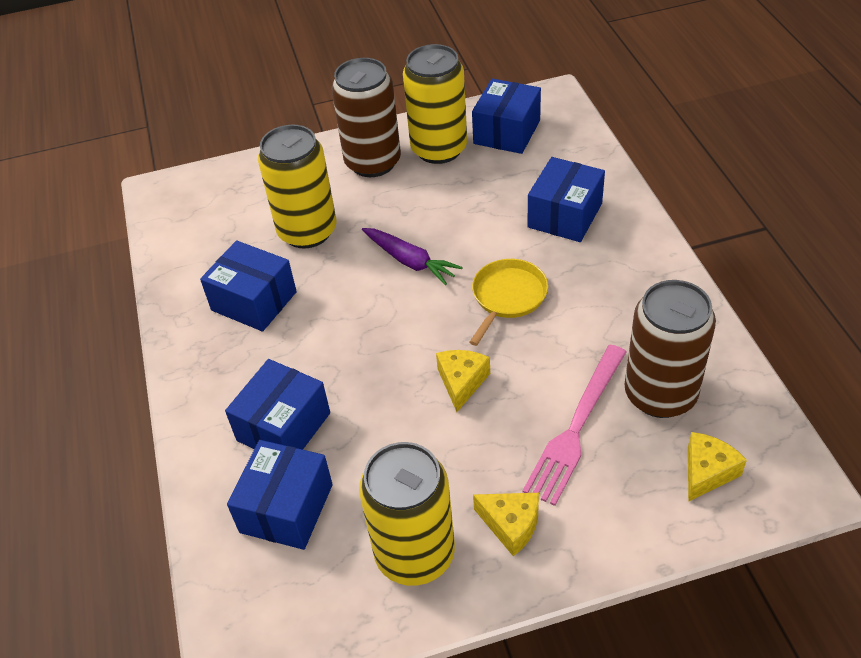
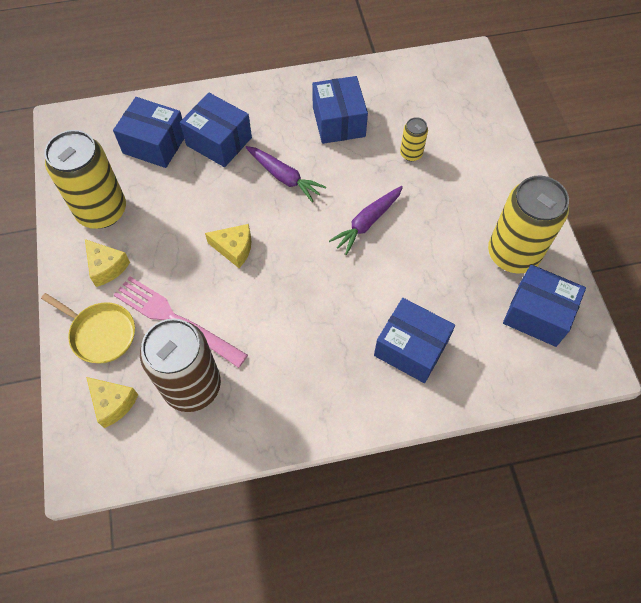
camera: 90 degrees right, 15 degrees up
blue box [200,240,297,332] -> blue box turned 45 degrees counterclockwise [312,76,368,144]
yellow can [258,125,336,248] -> yellow can [400,117,428,161], size x0.46
brown can [332,58,401,177] -> none
yellow pan [469,259,548,346] -> yellow pan moved to [41,293,135,363]
yellow cheese [473,493,539,556] -> yellow cheese turned 75 degrees counterclockwise [85,239,130,287]
none -> purple carrot [245,146,326,203]

